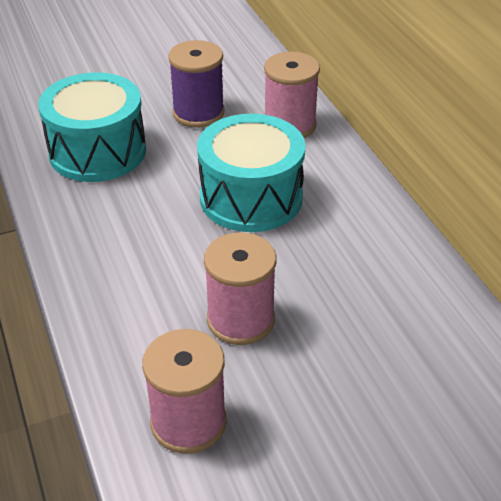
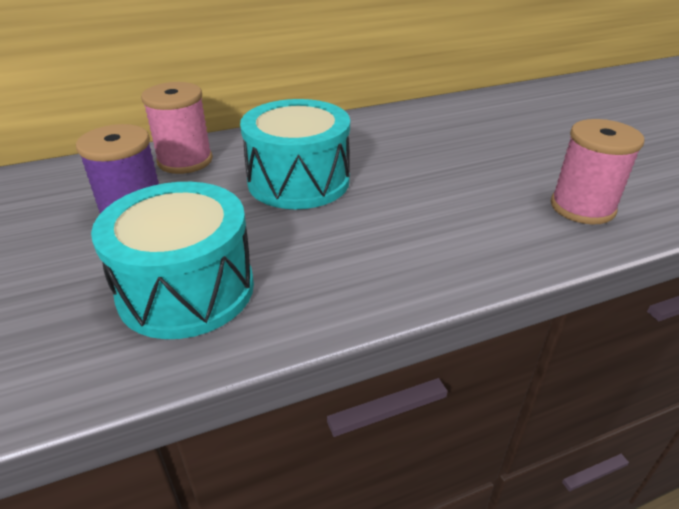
camera: 90 degrees left, 5 degrees down
pink spool [204,233,277,345] -> none

